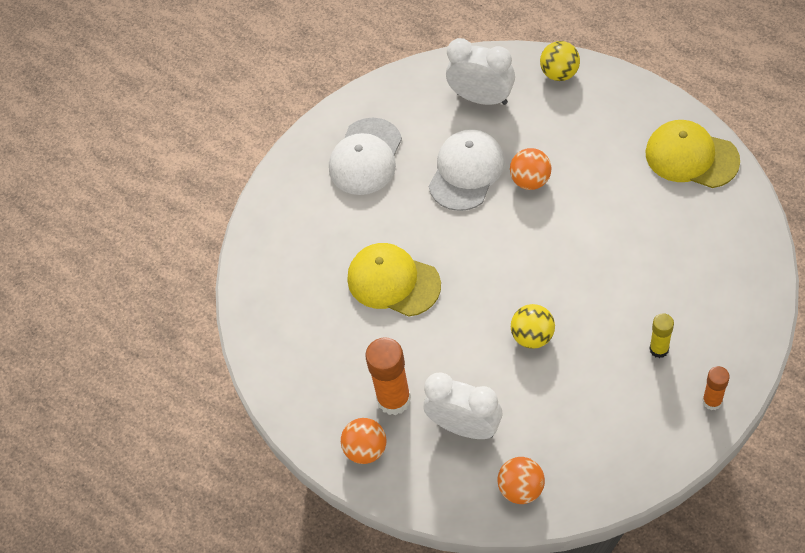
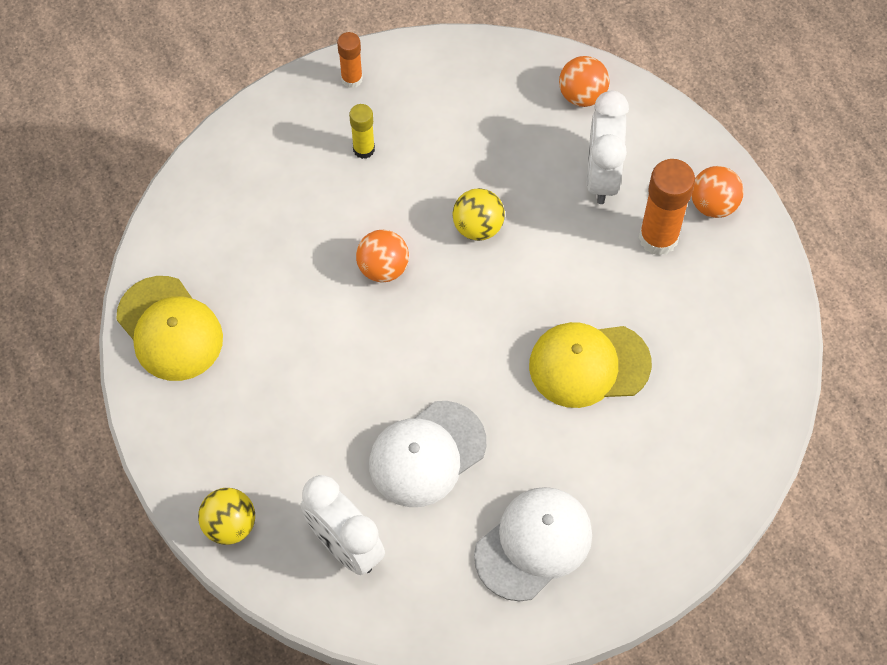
camera: 160 degrees left, 5 degrees up
yellow cap [347,243,441,317] -> yellow cap turned 120 degrees clockwise [529,322,652,408]
white clock [423,372,502,439] -> white clock turned 45 degrees clockwise [587,91,629,204]
orange ball [510,148,552,190] -> orange ball moved to [356,230,409,282]

